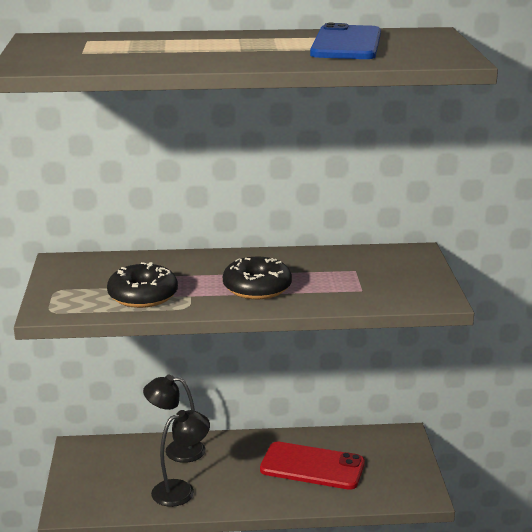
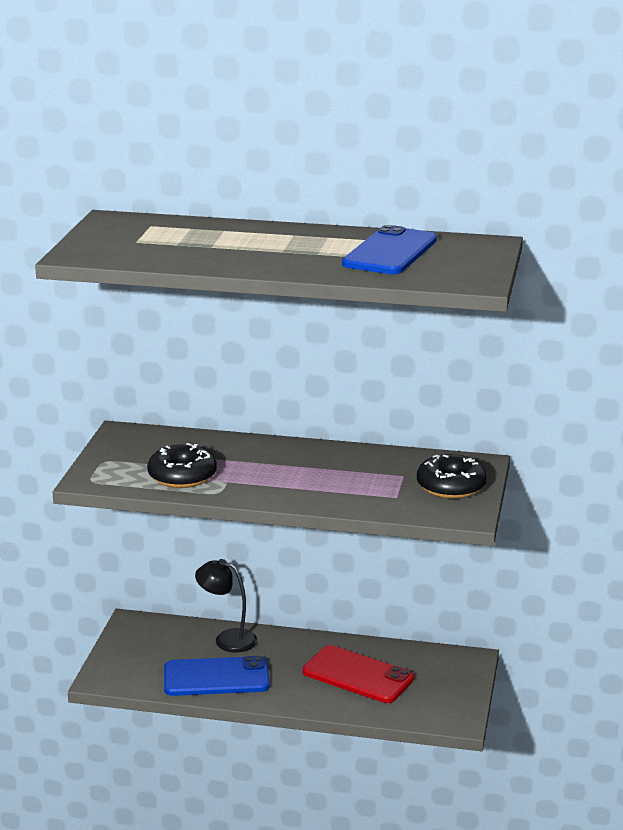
camera: 15 degrees right, 0 degrees up
black lamp [151,410,210,507] -> blue phone [164,656,270,696]
black donut [223,257,292,299] -> black donut moved to [417,454,487,499]

